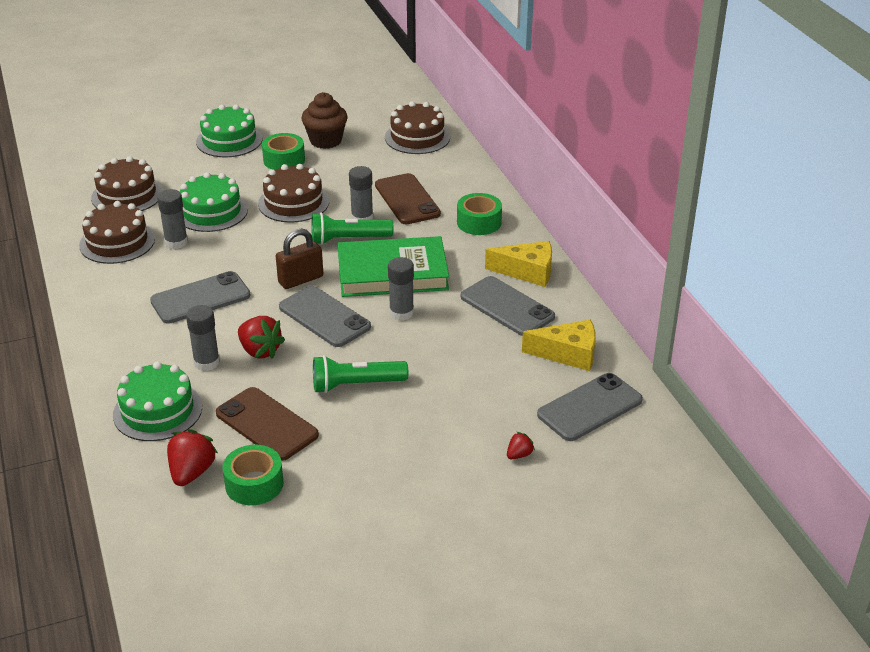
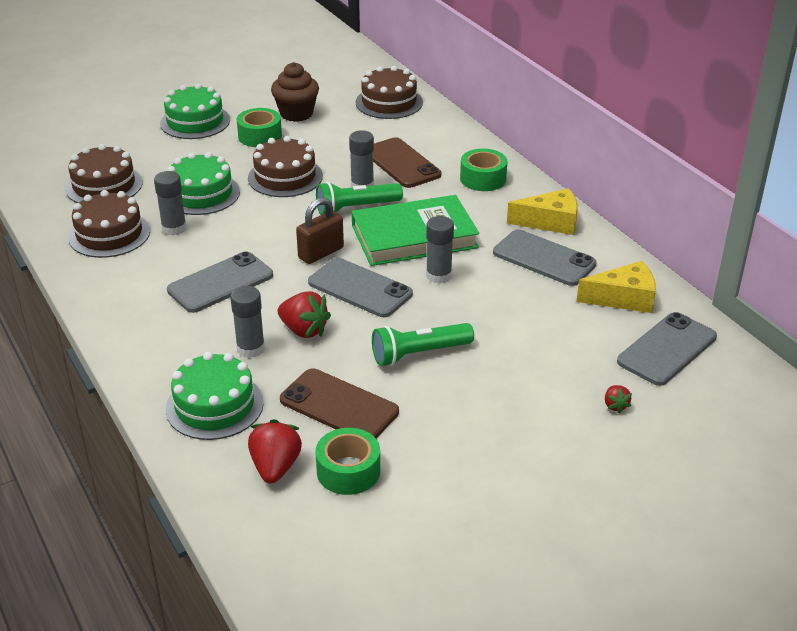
camera: 10 degrees left, 0 degrees up
red strawberry [507,432,535,459] -> red strawberry turned 135 degrees clockwise [605,385,632,413]

